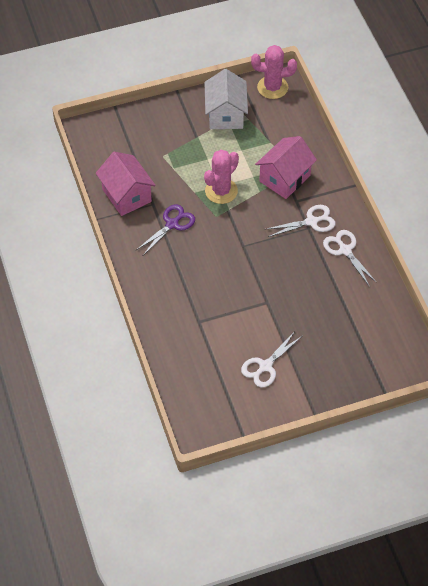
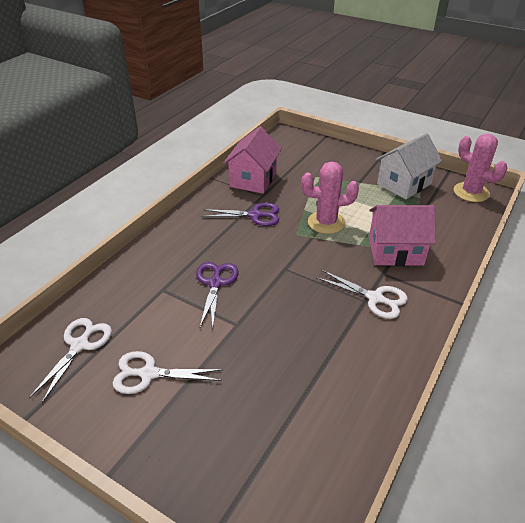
camera: 50 degrees right, 15 degrees down
white scissors [323,230,377,286] -> white scissors moved to [29,318,112,403]
none -> purple scissors [196,262,238,329]

